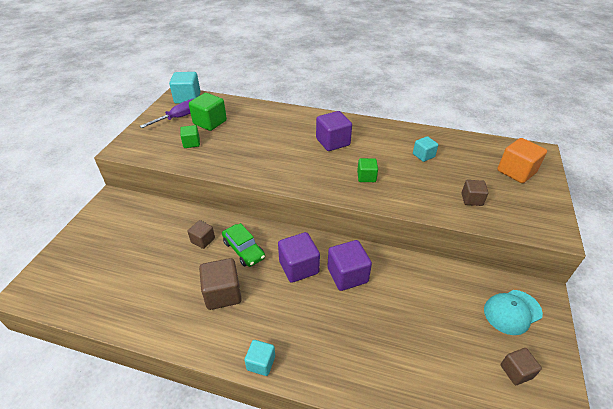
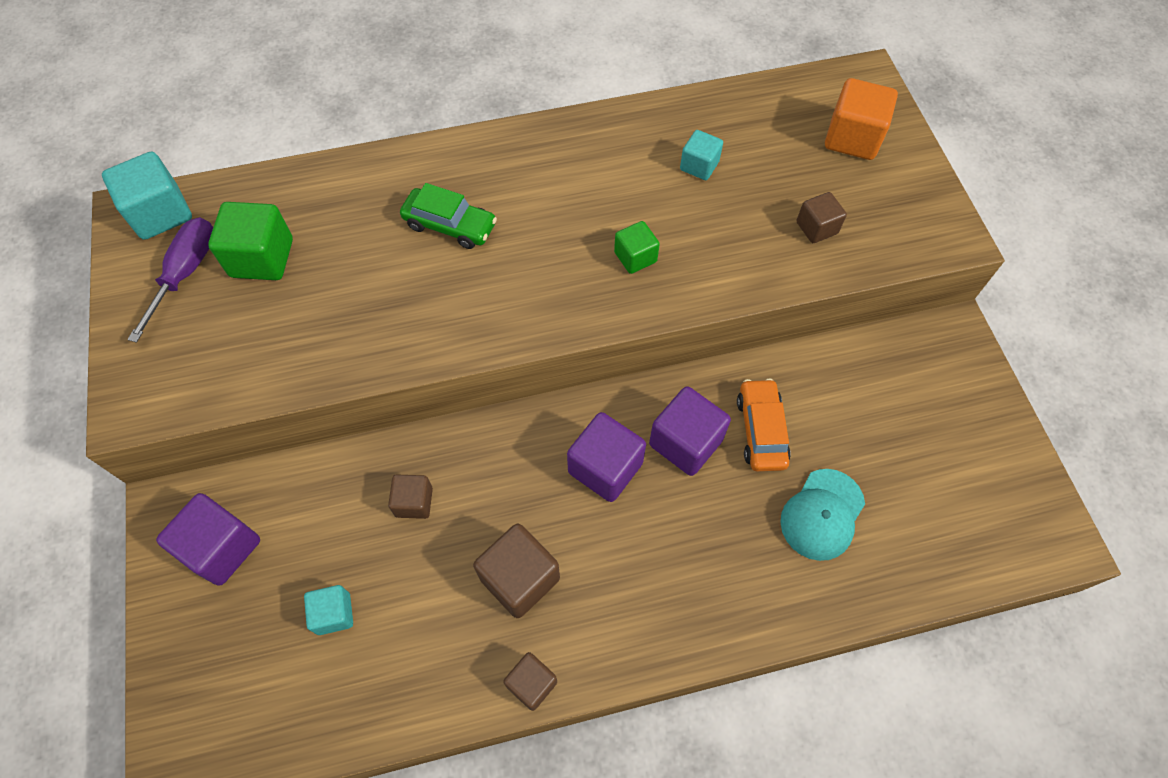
camera: 30 degrees left, 20 degrees up
green cube [180,125,200,148] -> none
green car [222,223,265,267] -> green car moved to [400,183,497,249]
turquoise cube [245,340,275,376] -> turquoise cube moved to [304,585,353,635]
purple cube [316,111,352,151] -> purple cube moved to [156,493,260,585]
turquoise cap [484,290,543,335] -> turquoise cap moved to [780,469,865,561]
brown cube [501,348,542,385] -> brown cube moved to [503,652,557,711]
none -> orange car [737,378,791,472]

